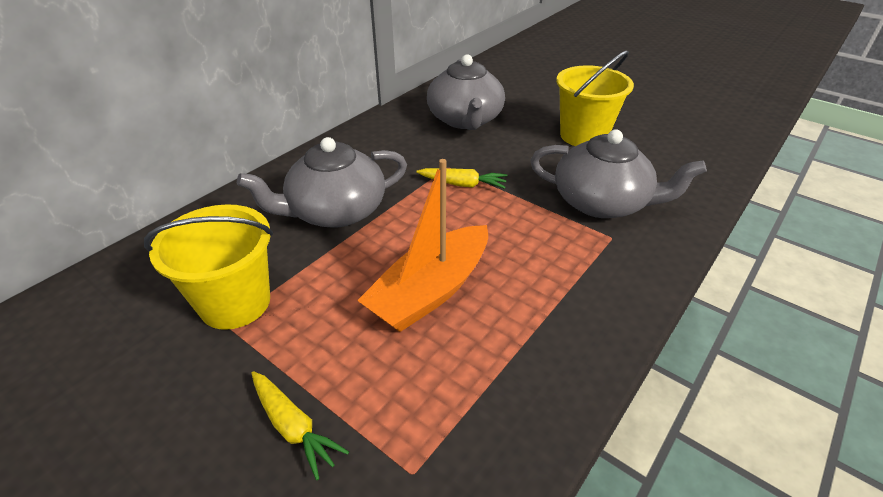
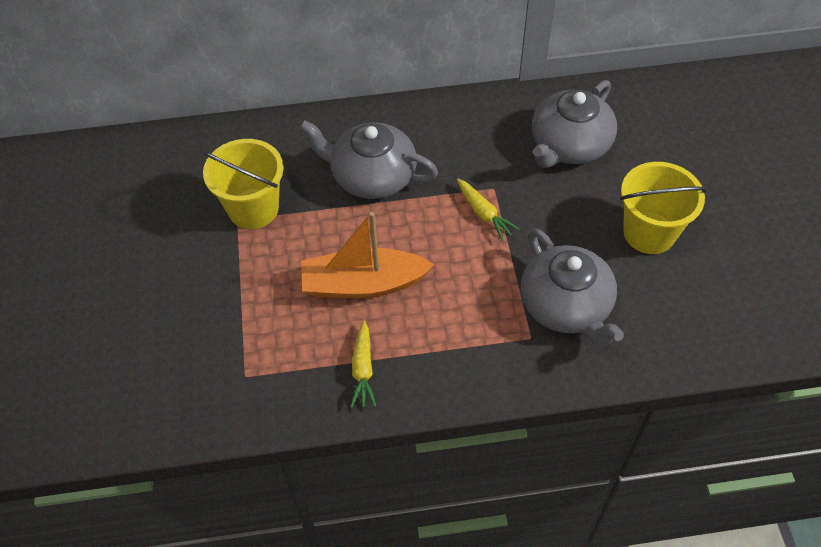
camera: 45 degrees right, 15 degrees up
yellow carrot [251,371,349,480] -> yellow carrot moved to [351,320,376,408]

